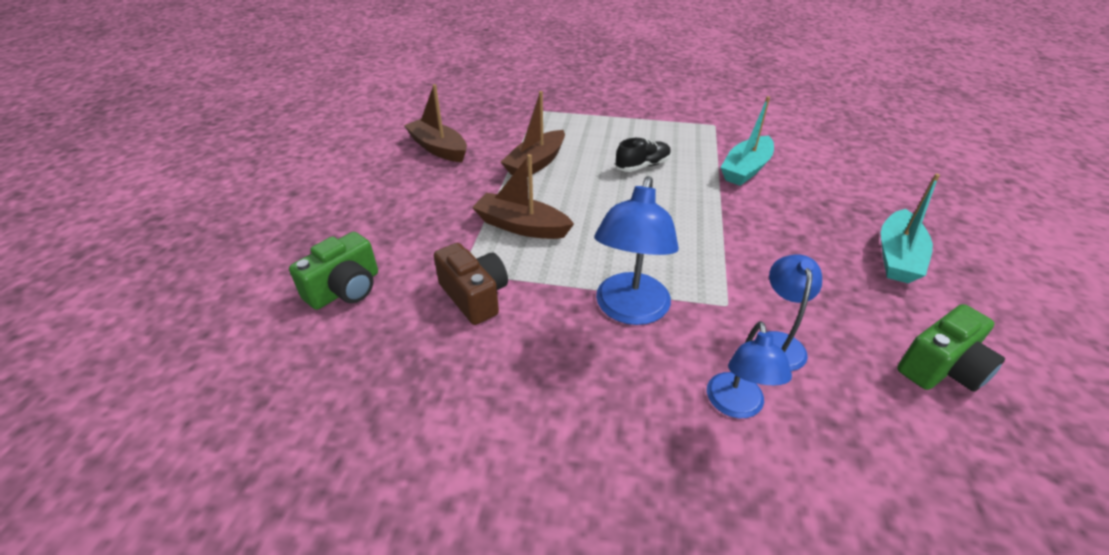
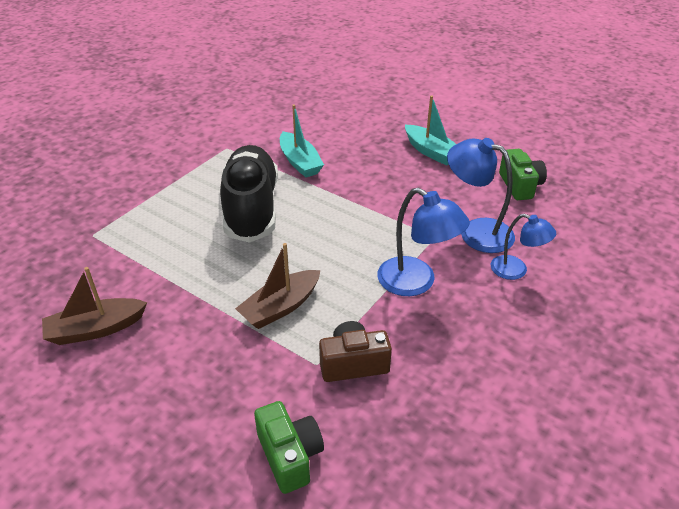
camera: 65 degrees left, 0 degrees up
brown boat [501,91,565,176] -> none
black shoe [615,138,671,172] -> black shoe [220,145,278,243], size x2.33
blue lamp [755,254,822,371] -> blue lamp [447,138,515,253], size x1.57

